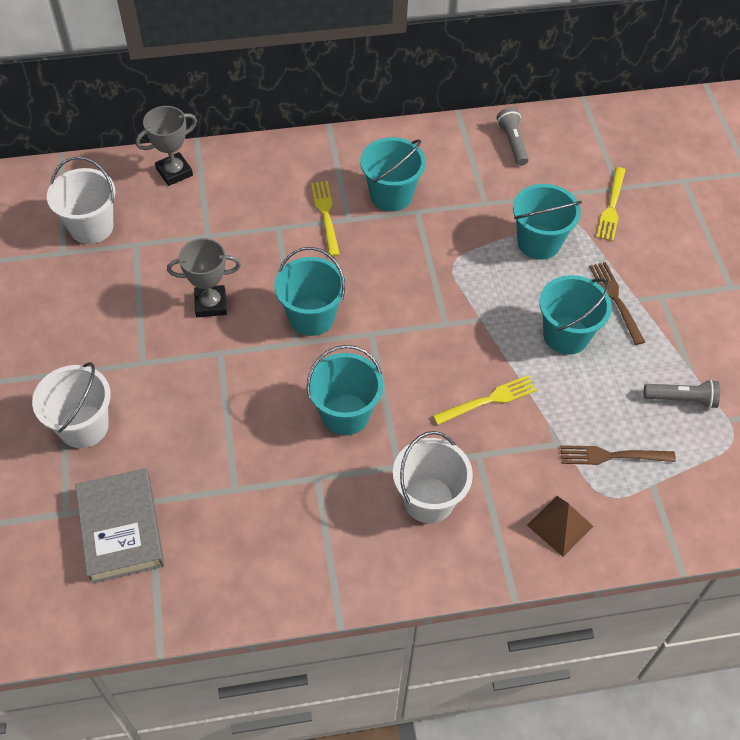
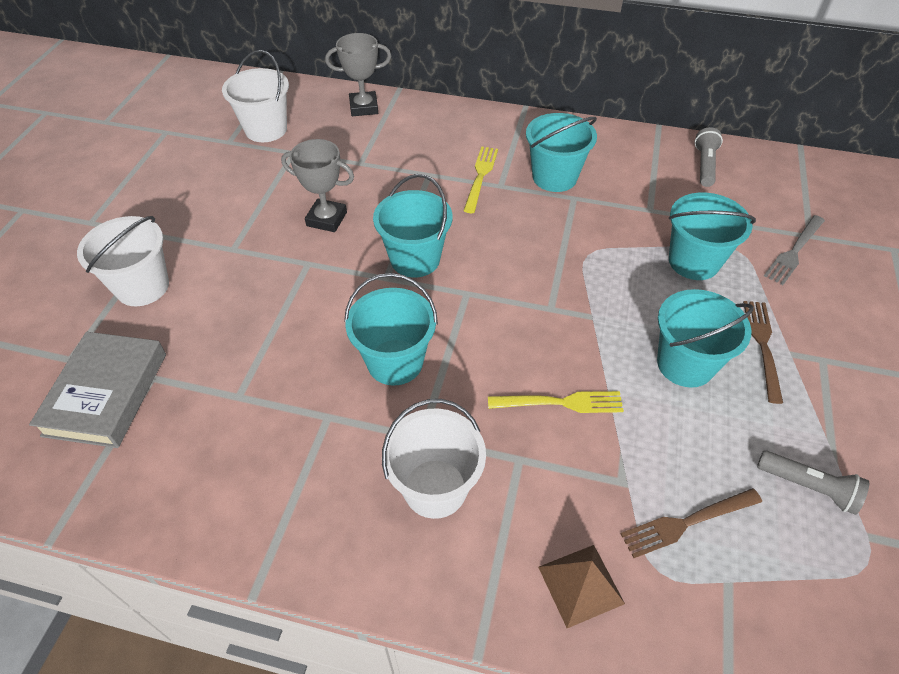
camera: 25 degrees right, 5 degrees down
brown fork [560,445,676,465] -> brown fork turned 45 degrees counterclockwise [621,488,762,558]
yellow fork [596,167,625,241] -> grey fork [764,215,825,285]

